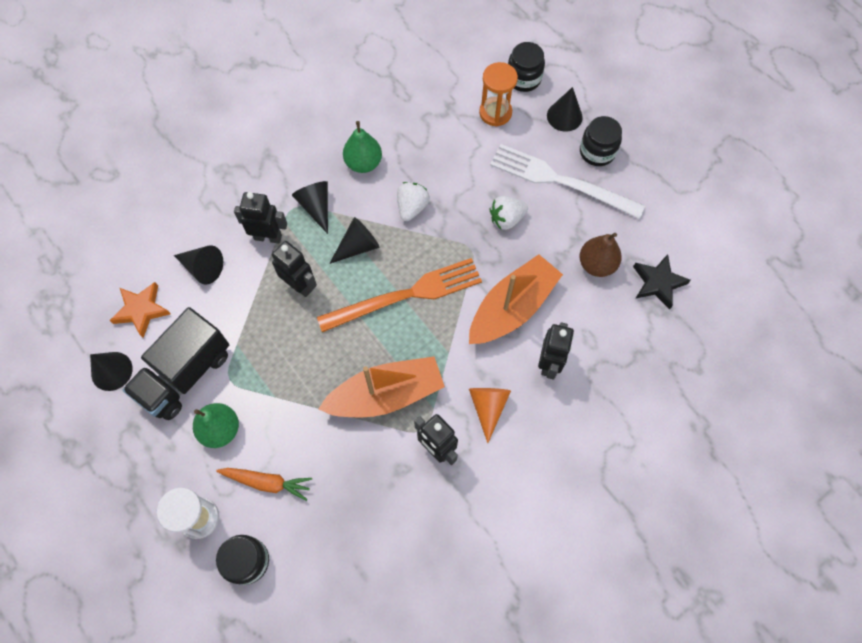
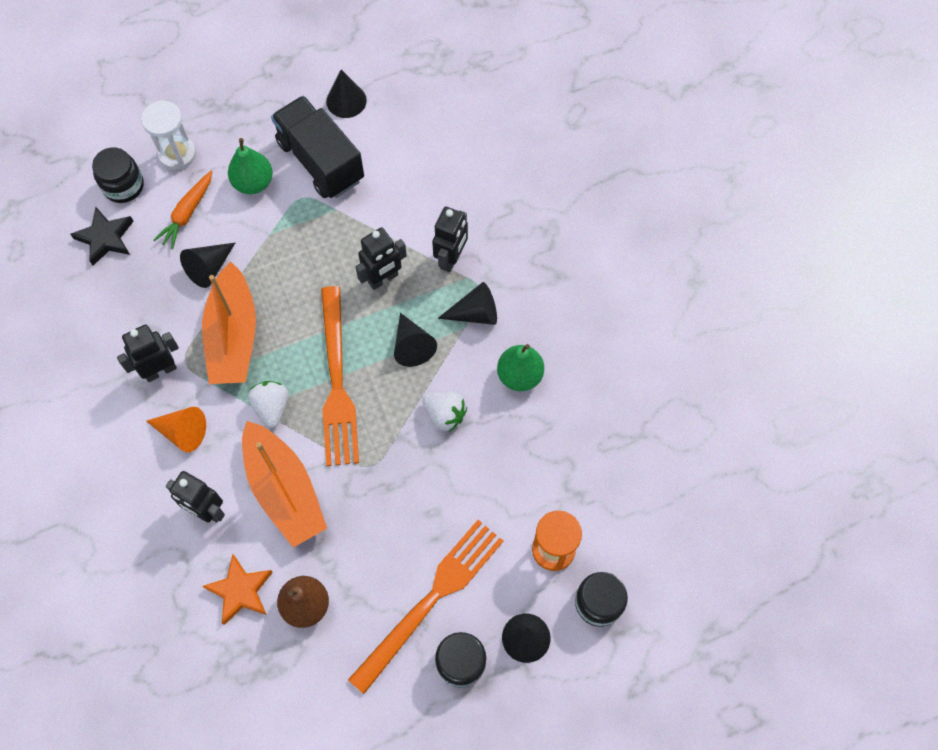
camera: 105 degrees right, 0 degrees up
orange star [110,282,171,338] -> orange star moved to [203,554,273,625]
black cone [174,245,223,285] -> black cone moved to [180,243,235,288]
white fork [490,144,645,219] -> orange fork [348,520,504,694]
white strawberry [490,196,528,230] -> white strawberry moved to [248,381,289,428]
black star [633,254,691,309] -> black star moved to [70,207,134,266]

